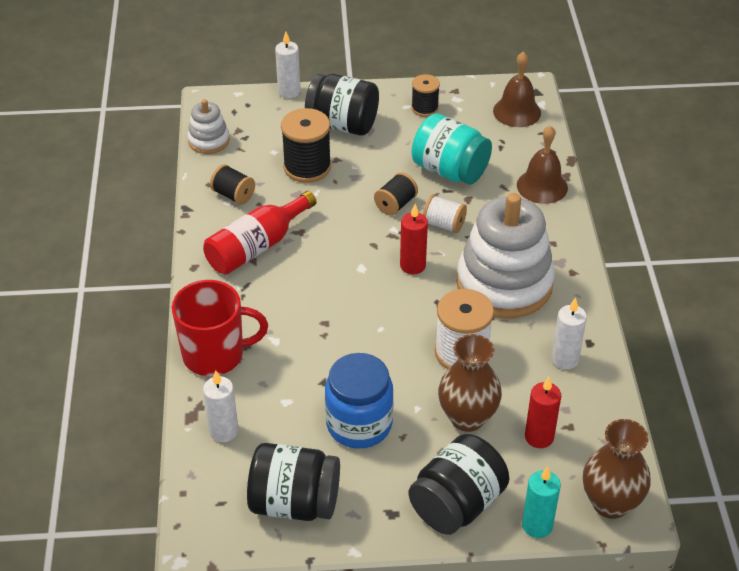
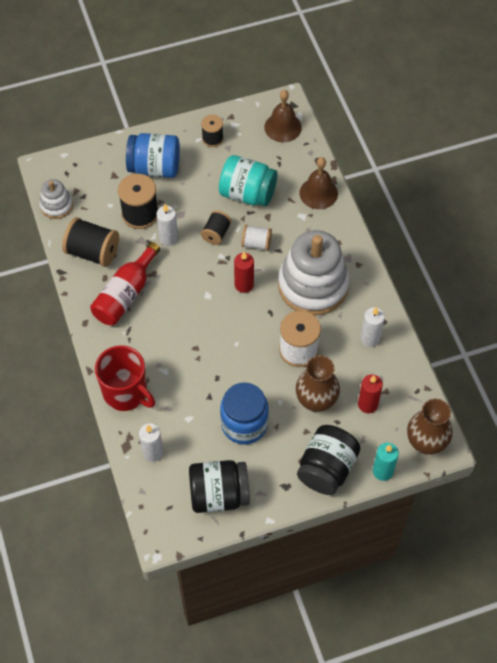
camera: 15 degrees left, 15 degrees up
red mug [171,280,268,376] -> red mug turned 60 degrees clockwise [95,345,155,411]
black spool [210,164,255,205] -> black spool [62,217,119,267], size x1.67
white candle [275,32,301,99] -> white candle moved to [157,204,178,246]
black jar [305,74,379,135] -> blue jar [126,133,180,178]

